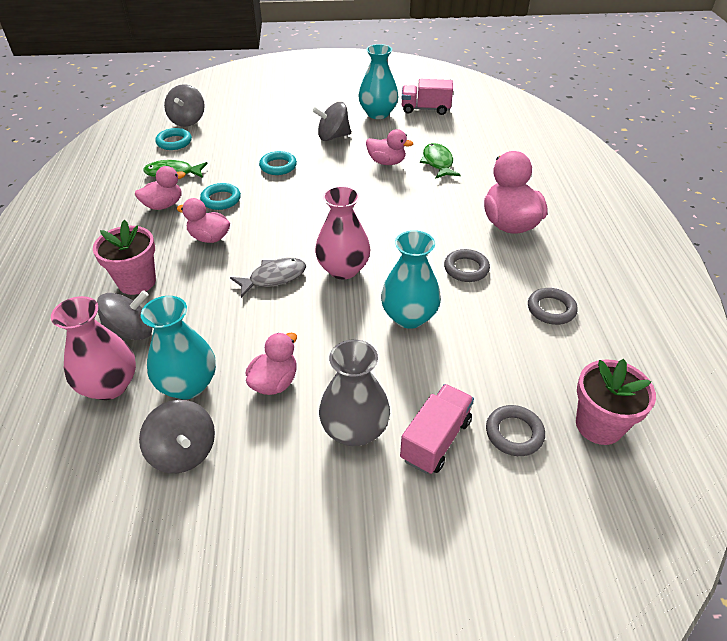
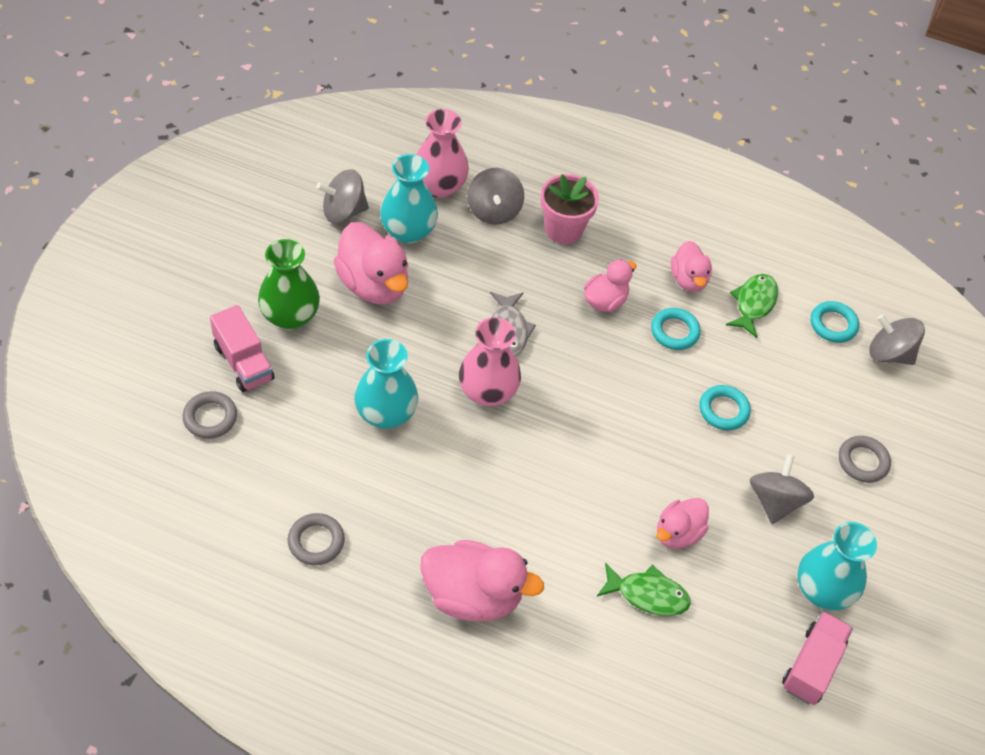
camera: 110 degrees right, 10 degrees up
pink duck [246,333,297,395] -> pink duck [333,222,408,304], size x1.65
grey vase [319,340,390,446] -> green vase [258,239,320,330]
grey ring [444,249,490,282] -> grey ring moved to [839,436,891,483]
pink flower pot [576,359,656,445] -> none

